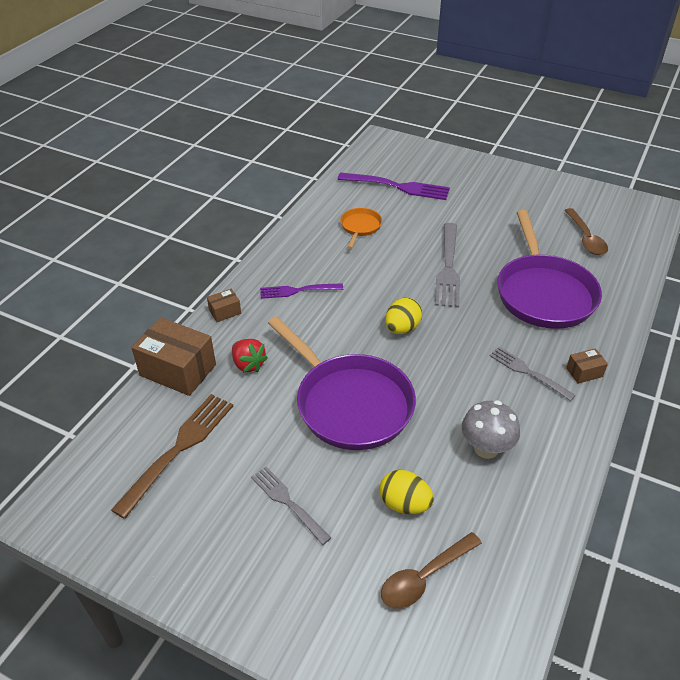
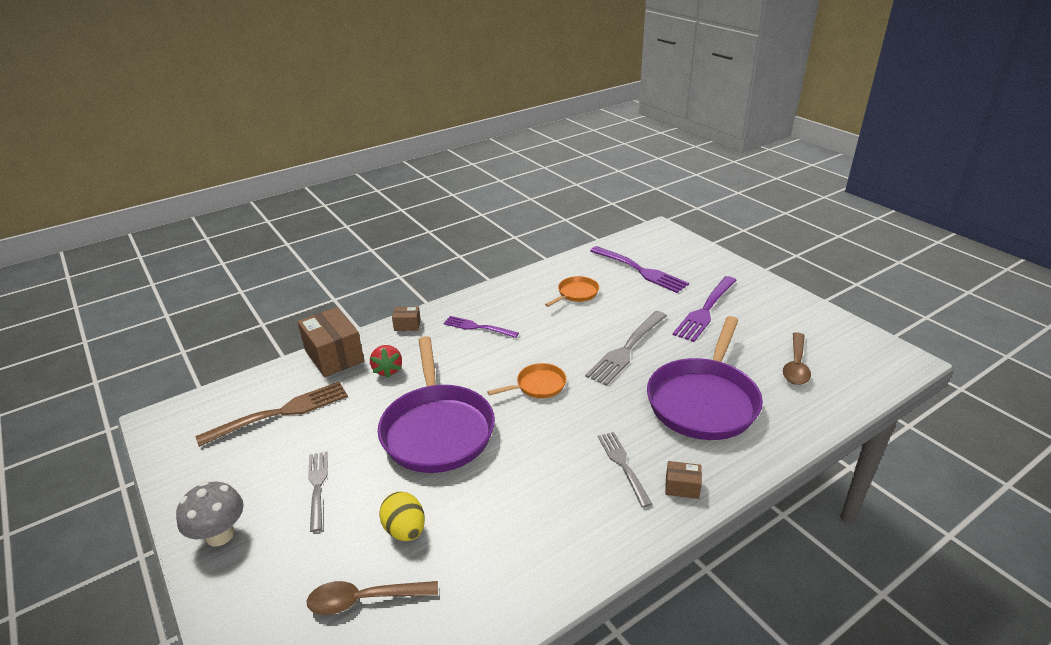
camera: 30 degrees right, 10 degrees down
yellow egg [385,298,422,334] -> orange pan [487,363,566,398]
grey mushroom [462,400,520,459] -> grey mushroom moved to [176,481,244,546]
none -> purple fork [673,276,737,342]

